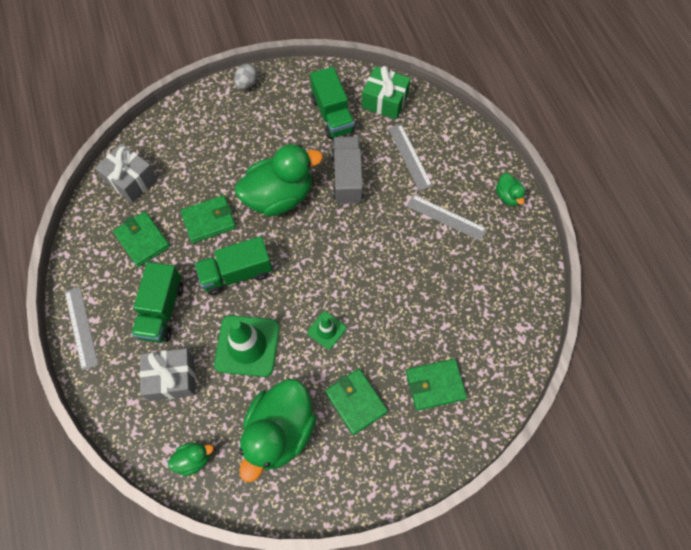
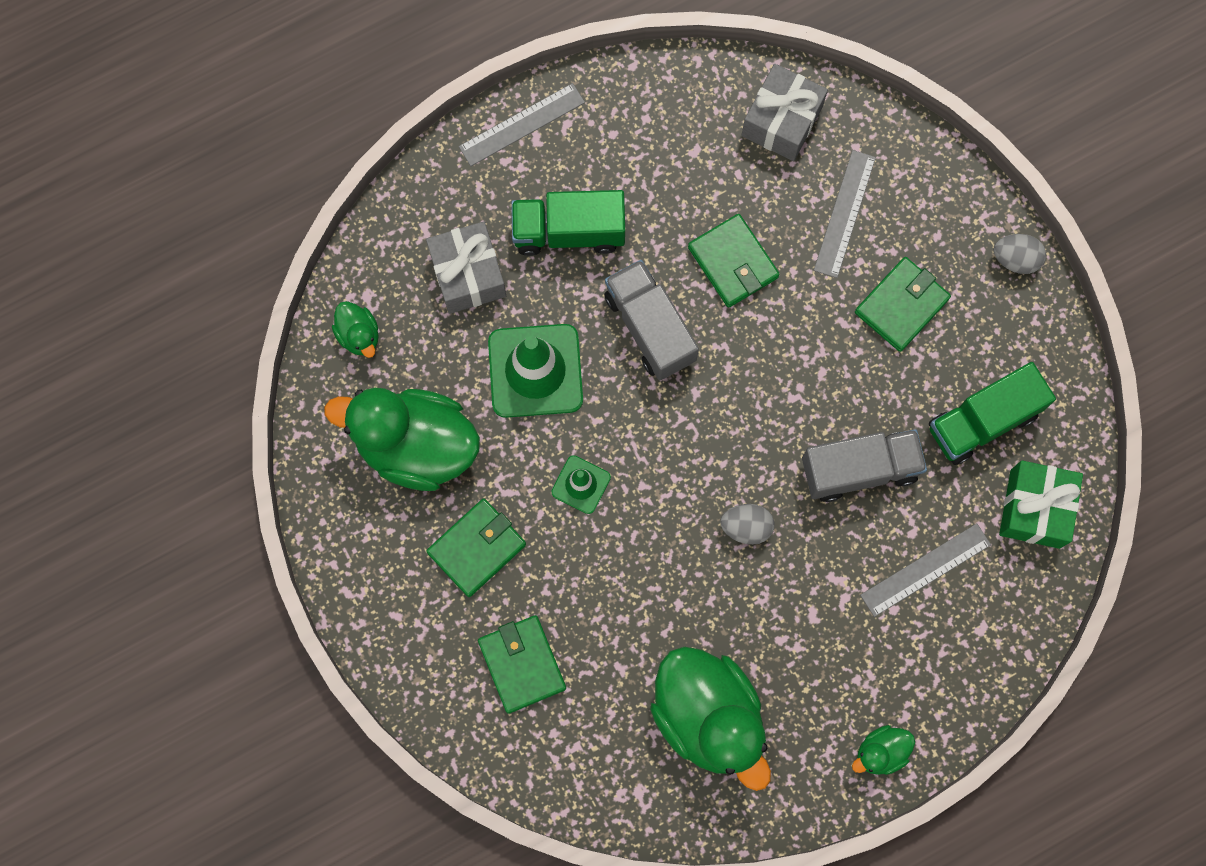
camera: 80 degrees right, 10 degrees up
green wallet [113,211,170,267] -> green wallet moved to [855,257,951,352]
green truck [195,236,273,295] -> grey truck [604,260,699,380]
green duck [235,144,323,217] -> green duck moved to [650,647,771,791]
grey ruler [407,194,487,241] -> grey ruler moved to [814,150,876,278]
none -> grey egg [720,504,774,545]

